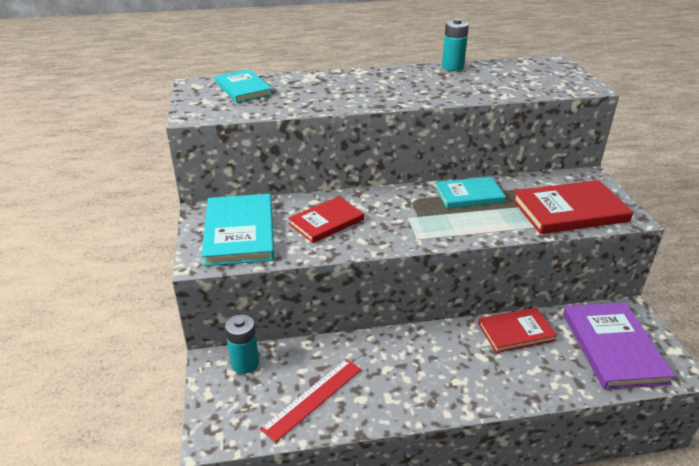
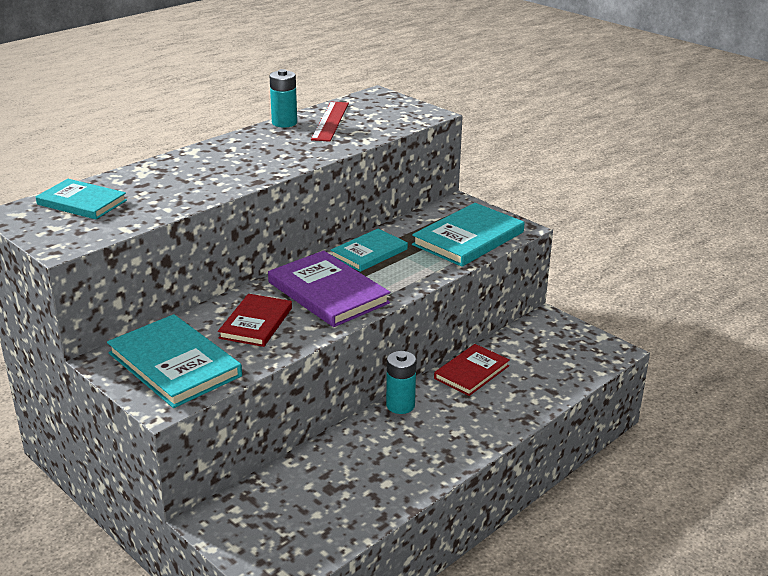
camera: 35 degrees left, 5 degrees down
turquoise battery [225,314,259,374] -> turquoise battery moved to [386,351,416,414]
red ruler [260,359,361,443] -> red ruler moved to [311,102,349,142]
red book [512,180,633,234] -> turquoise book [412,203,525,267]
purple book [563,302,675,390] -> purple book moved to [268,250,390,327]

